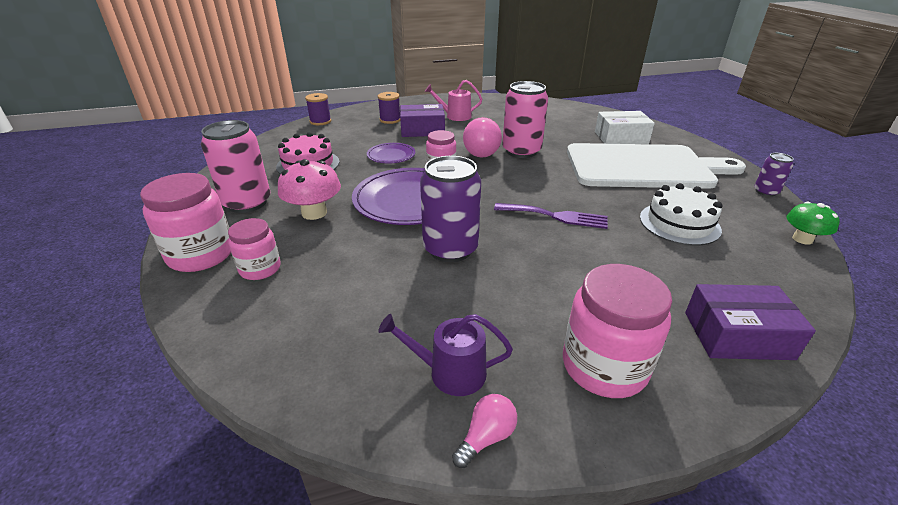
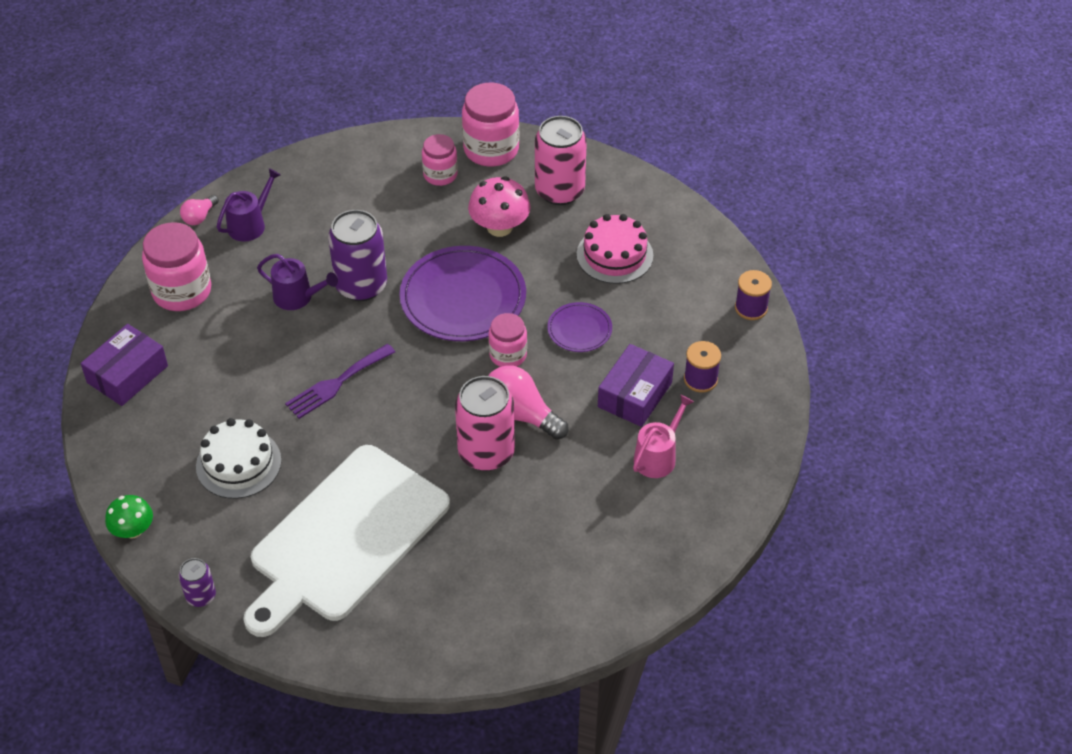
camera: 125 degrees right, 15 degrees up
pink light bulb [452,394,517,468] -> pink light bulb turned 45 degrees clockwise [180,195,219,225]
white box [595,111,655,144] -> none
none -> purple watering can [257,254,338,310]

